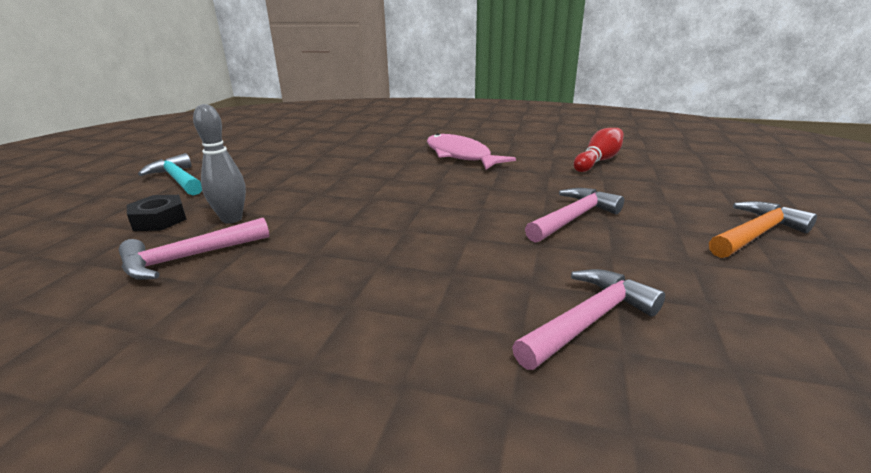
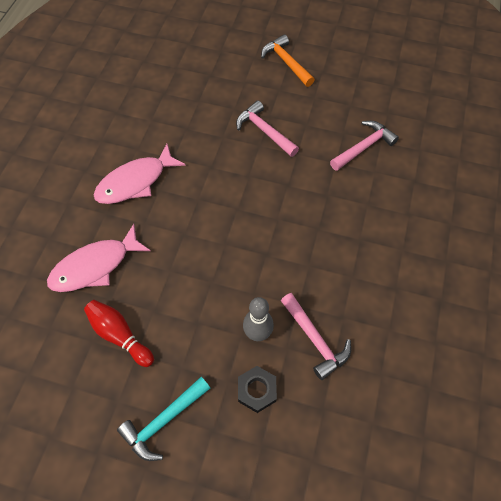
camera: 90 degrees left, 35 degrees up
pink hammer [512,269,665,370] -> pink hammer turned 90 degrees clockwise [330,121,399,171]
red bowling pin [574,128,624,172] -> red bowling pin moved to [84,300,154,367]
none -> pink fish [47,224,151,292]

